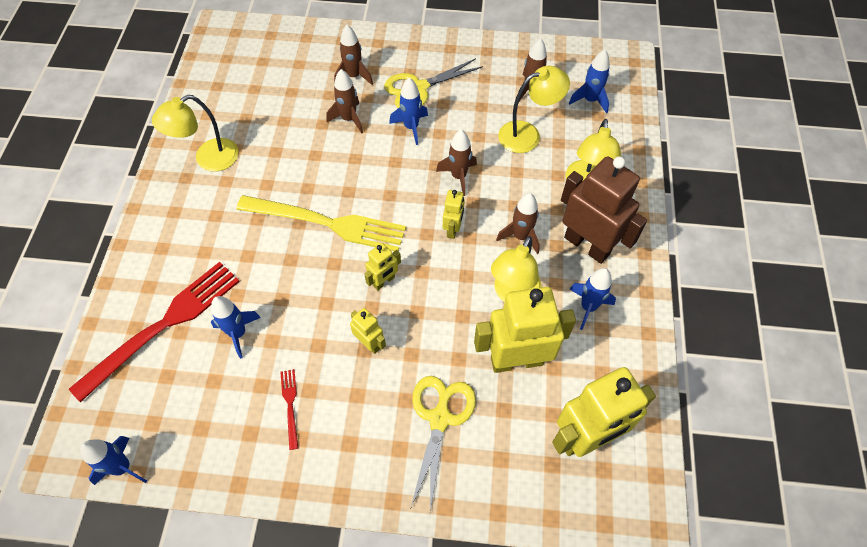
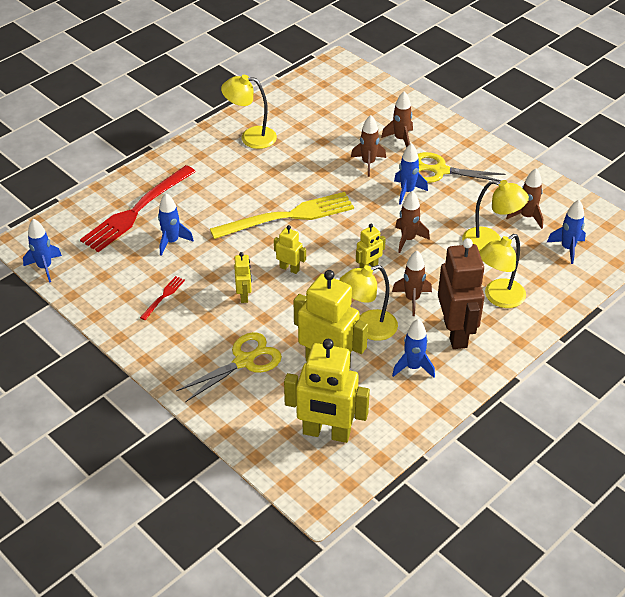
camera: 40 degrees right, 15 degrees down
red fork [69,262,240,402] -> red fork turned 135 degrees clockwise [80,165,196,252]
yellow fork [236,195,406,251] -> yellow fork turned 75 degrees counterclockwise [210,192,354,239]
yellow robot [364,243,401,290] -> yellow robot turned 150 degrees counterclockwise [274,225,306,274]

